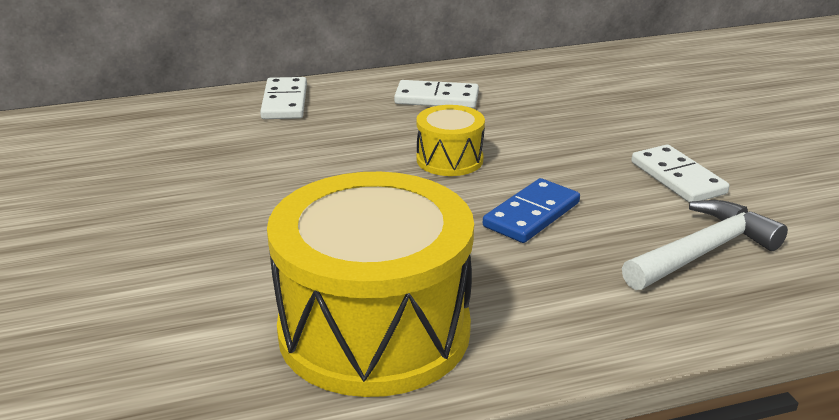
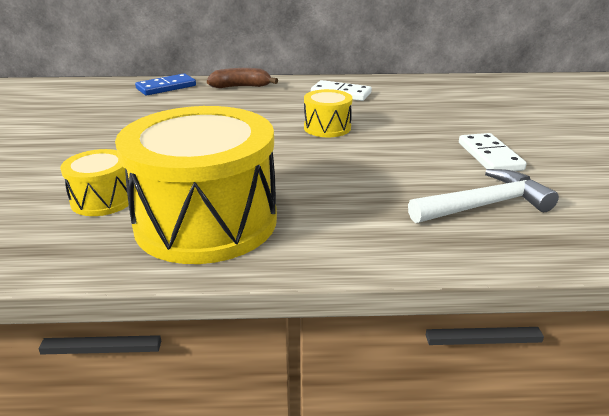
camera: 15 degrees right, 0 degrees up
white domino [260,77,307,119] -> brown banana [207,68,278,88]
blue domino [483,178,580,243] -> blue domino moved to [135,73,196,96]
none -> yellow drum [60,149,129,216]

